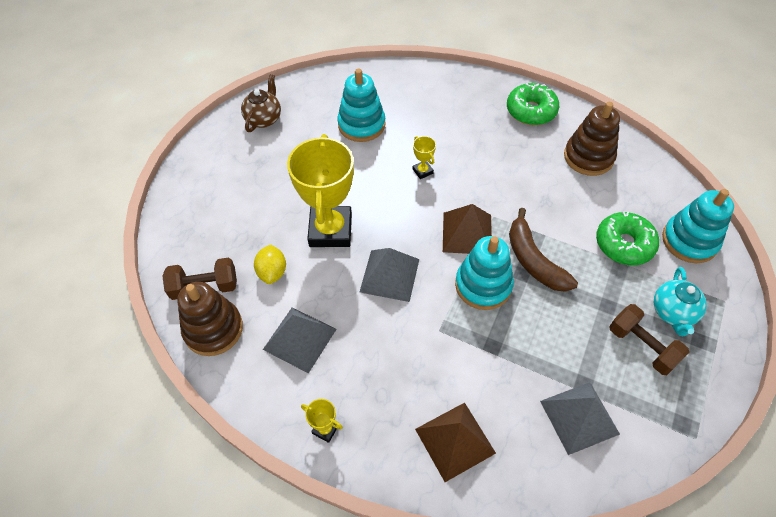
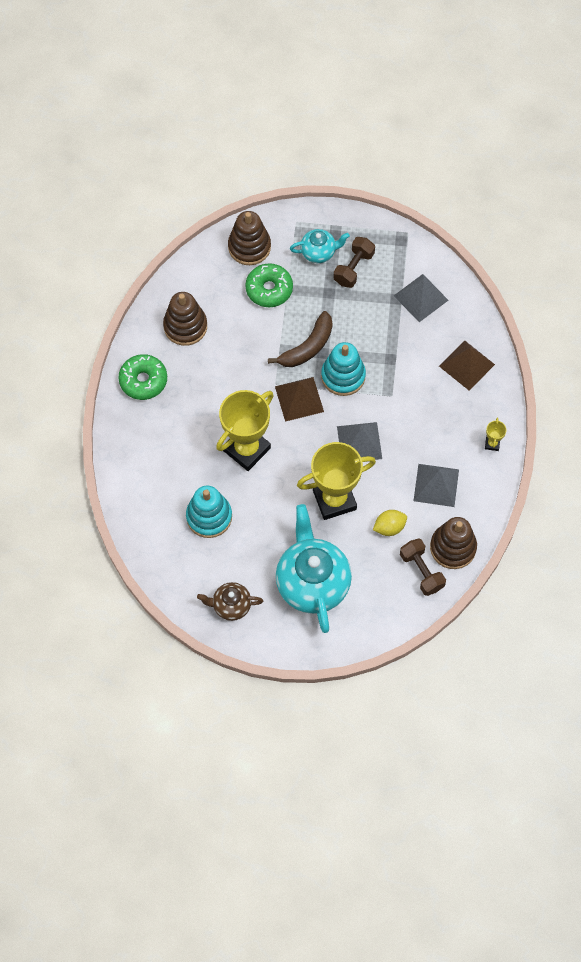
camera: 110 degrees left, 10 degrees up
yellow trophy [413,136,436,179] -> yellow trophy [216,390,274,471], size x2.47
turquoise stacking toy [662,189,734,263] -> brown stacking toy [228,211,271,265]
none -> turquoise teapot [276,504,352,633]

